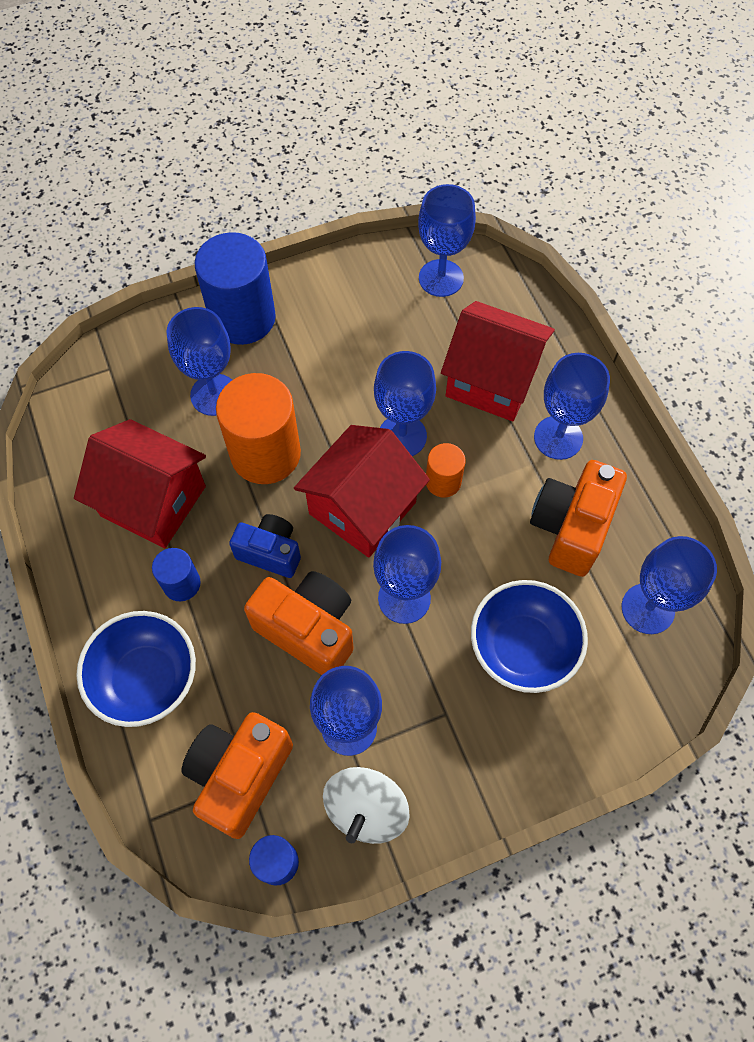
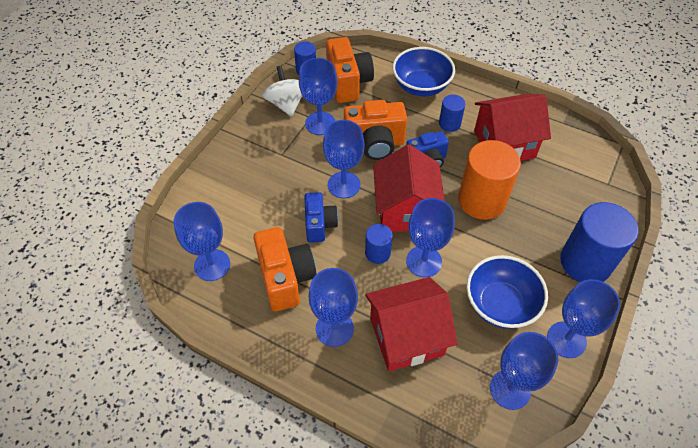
camera: 140 degrees right, 10 degrees down
blue goblet [166,307,232,416] -> blue goblet moved to [547,279,620,358]
orange cylinder [426,443,465,498] -> blue cylinder [365,224,393,264]
blue bowl [471,580,588,693] -> blue bowl moved to [466,255,548,329]
none -> blue camera [304,192,339,243]

